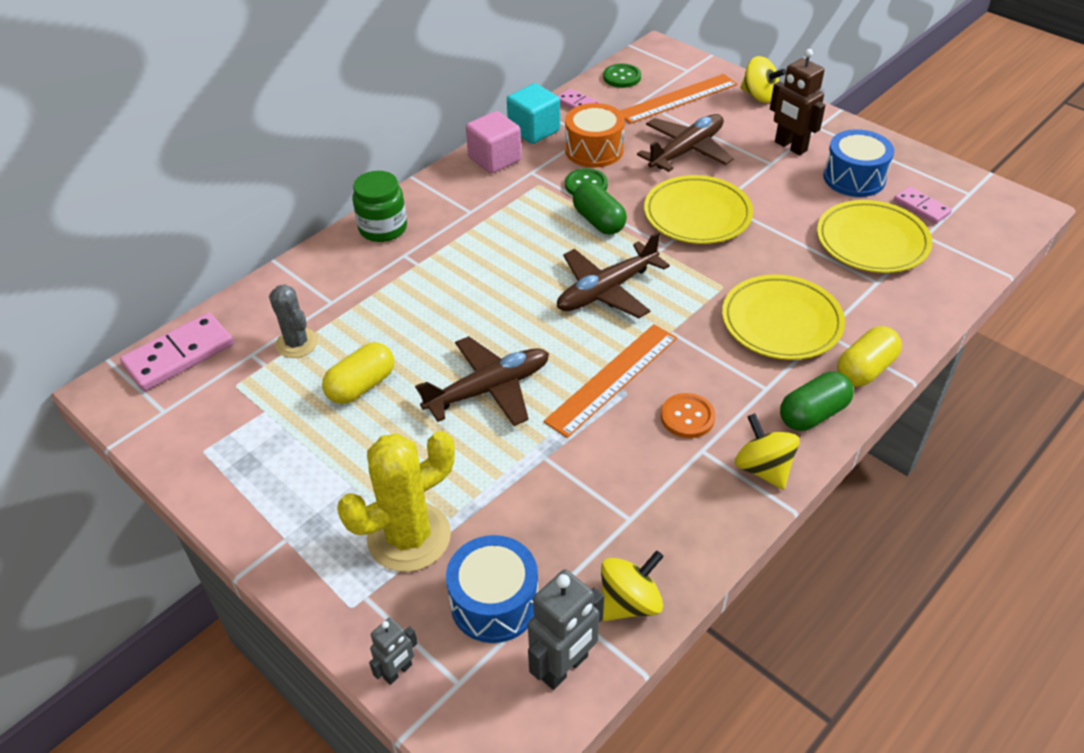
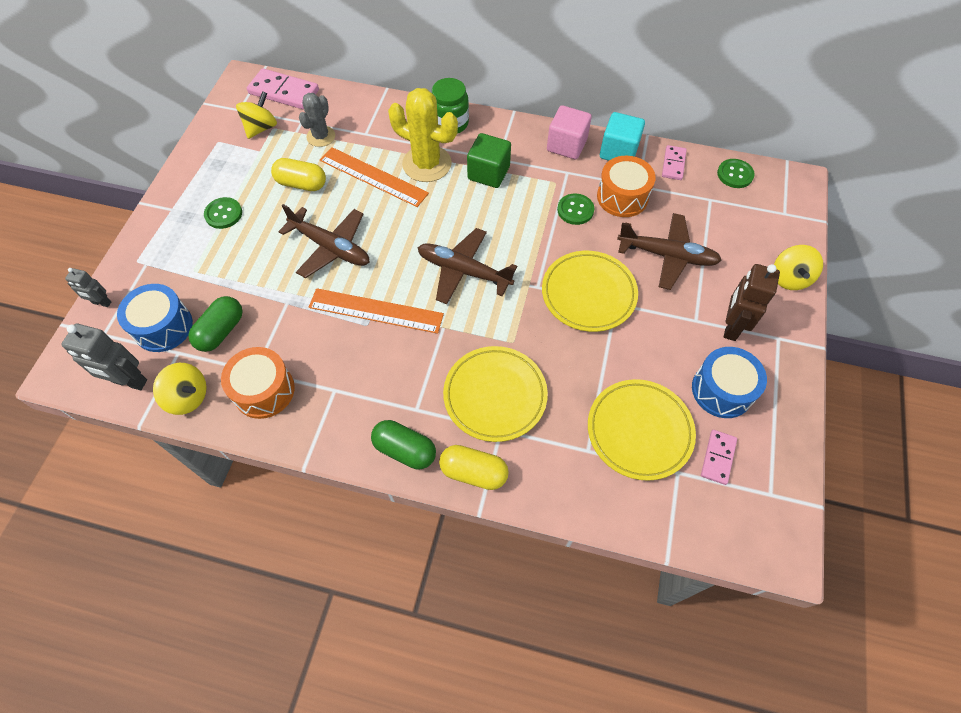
camera: 60 degrees right, 15 degrees up
yellow cactus [337,431,455,572] -> yellow cactus moved to [388,88,458,182]
green capsule [573,182,627,235] -> green capsule moved to [188,296,243,352]
orange ruler [620,74,737,124] -> orange ruler moved to [320,147,429,207]
orange button [661,393,716,438] -> none
yellow spinning top [735,414,799,490] -> yellow spinning top moved to [236,91,277,139]
none -> green button [204,197,242,229]
none -> orange drum [221,347,295,419]
none -> green cube [467,133,511,188]

